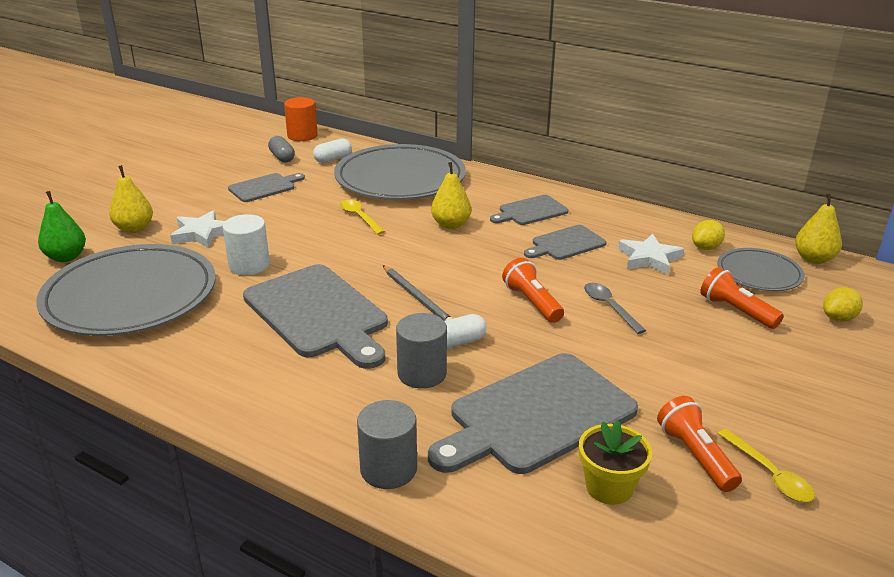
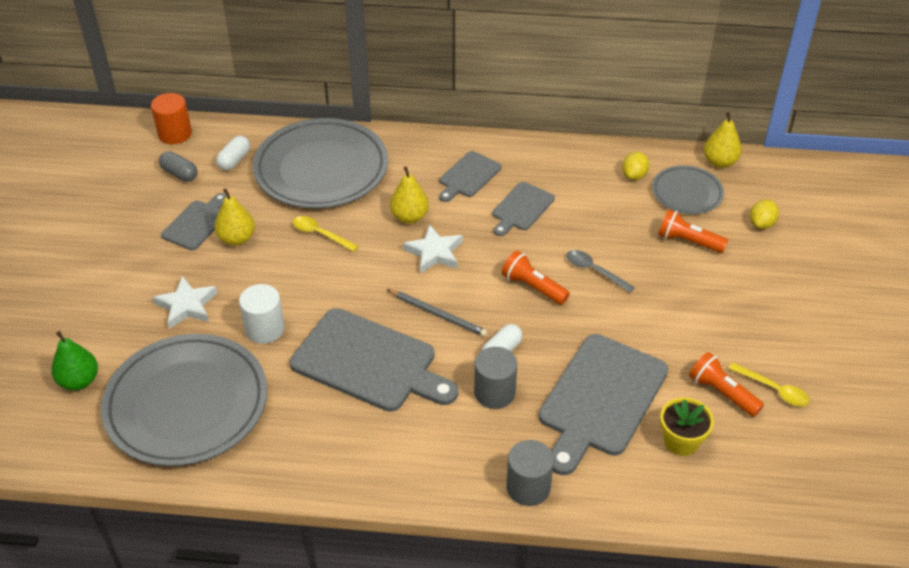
camera: 25 degrees left, 15 degrees up
yellow pear [109,165,153,233] -> yellow pear moved to [214,188,255,246]
white star [618,234,684,275] -> white star moved to [403,224,462,273]

